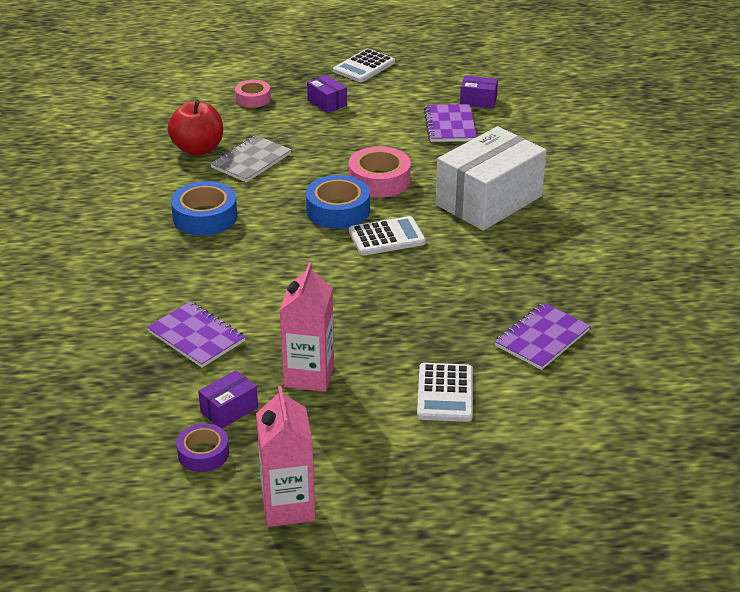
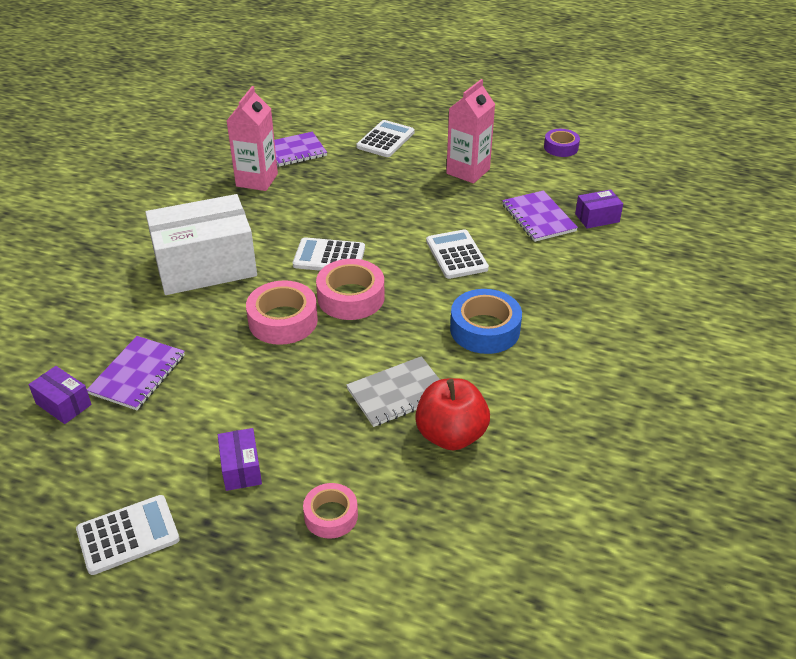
camera: 155 degrees left, 5 degrees up
purple box [198,370,258,428] -> purple box moved to [575,190,623,228]
pink carton [256,386,315,527] -> pink carton moved to [227,86,278,191]
blue tape [306,175,370,229] -> pink tape [316,259,384,320]
none -> white calculator [426,229,489,279]

